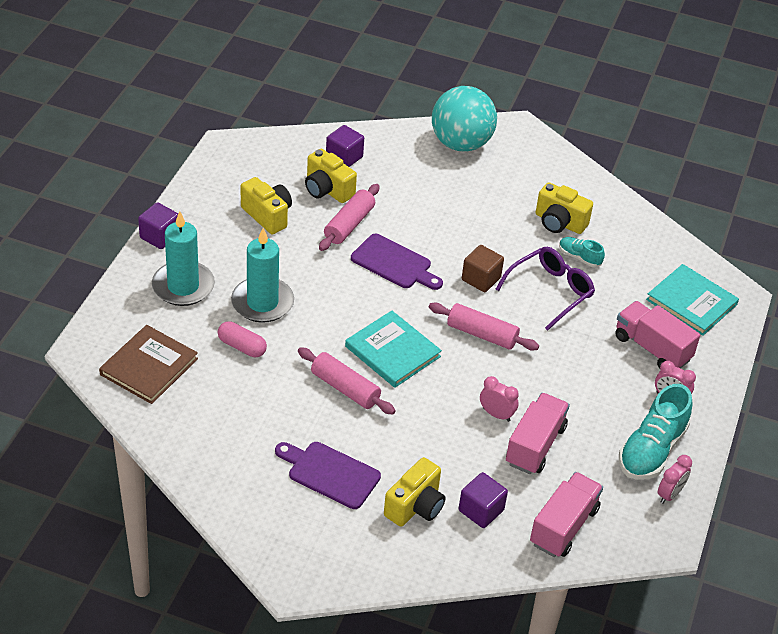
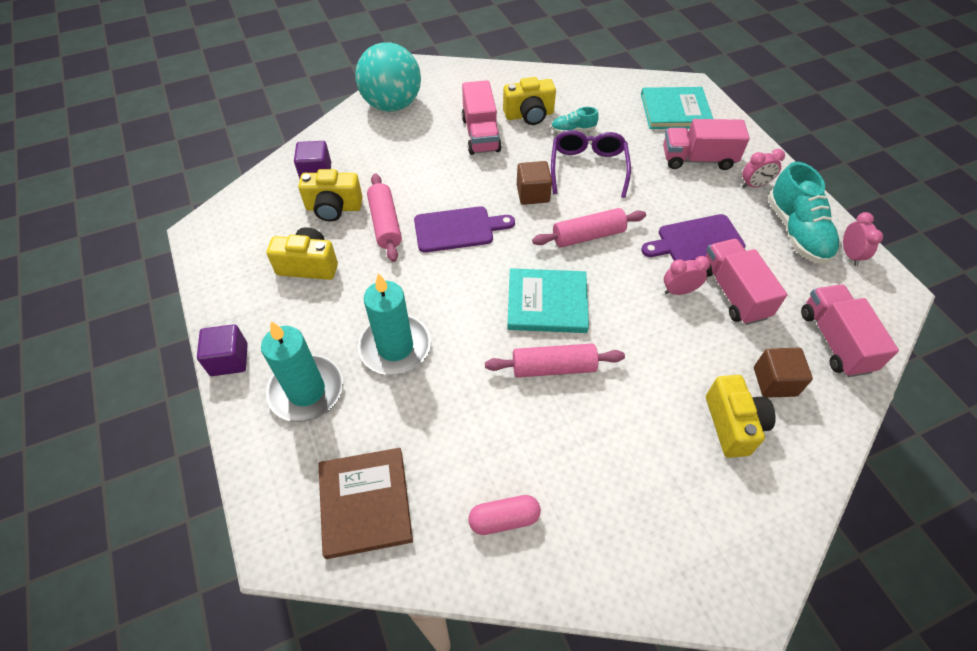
camera: 40 degrees left, 10 degrees up
pink capsule [218,321,267,357] -> pink capsule moved to [468,495,541,535]
purple cutting board [275,442,381,509] -> purple cutting board moved to [641,214,746,261]
purple cube [459,472,508,528] -> brown cube [754,348,813,398]
none -> pink truck [462,80,502,155]

